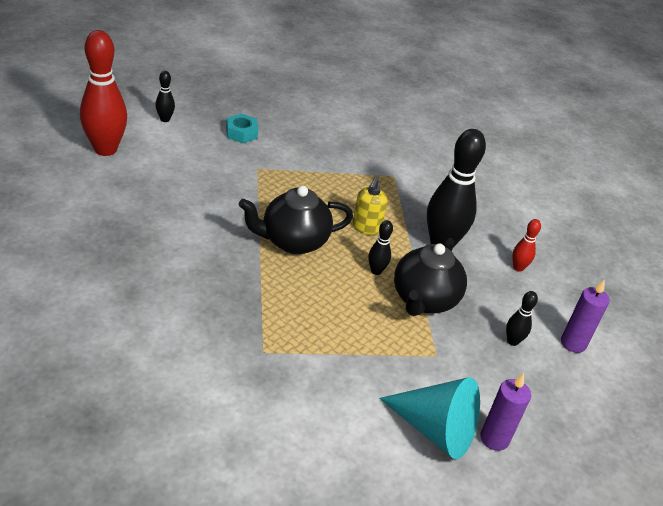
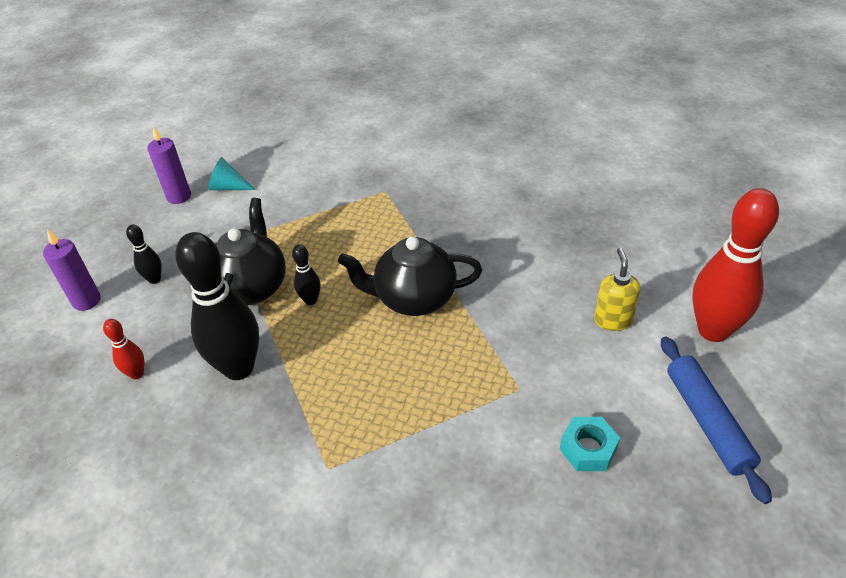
camera: 170 degrees right, 5 degrees up
black bowling pin [155,71,175,122] -> blue rolling pin [661,337,772,504]
black teapot [239,186,353,254] -> black teapot turned 150 degrees counterclockwise [338,237,482,316]
yellow soap dispenser [352,177,388,235] -> yellow soap dispenser moved to [594,248,641,331]
turquoise cone [379,377,480,459] -> turquoise cone [208,157,255,190], size x0.55

